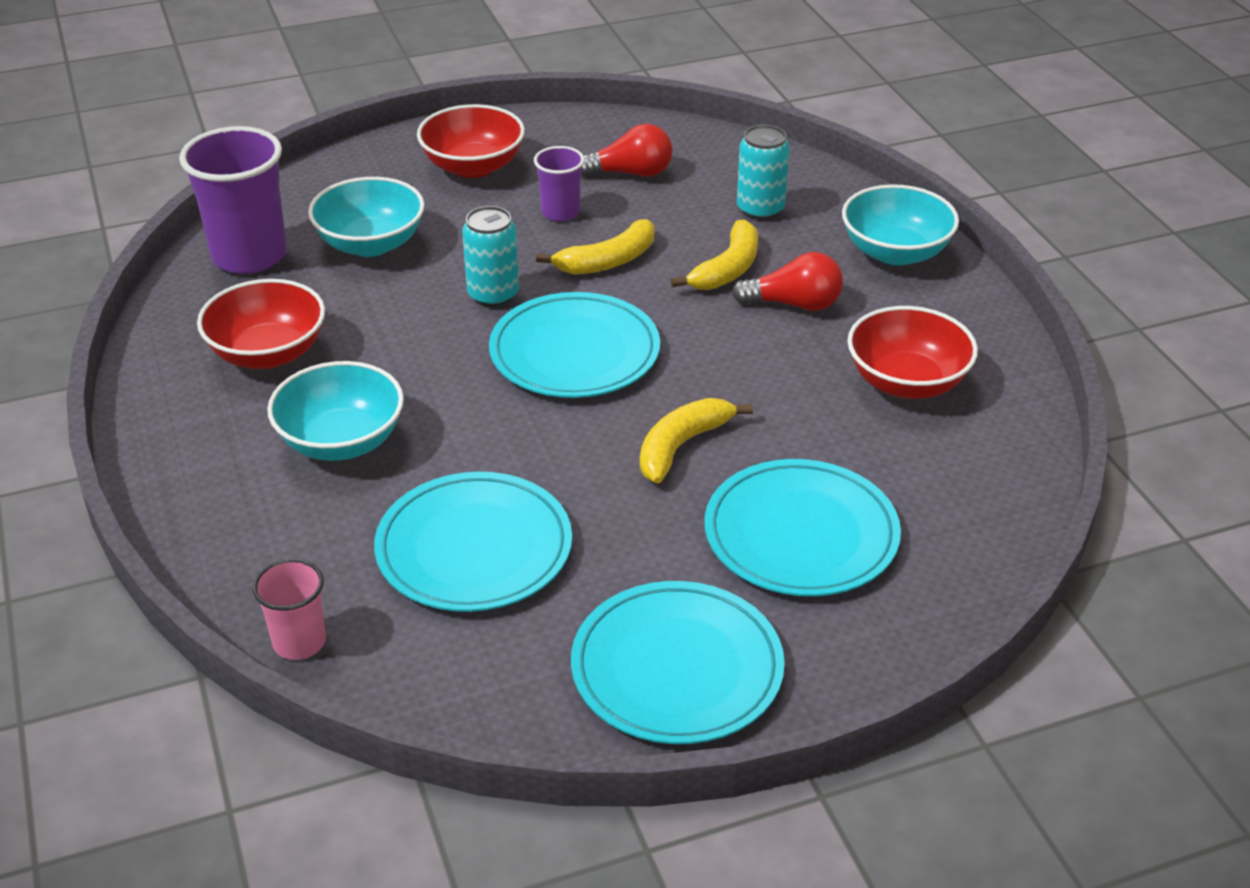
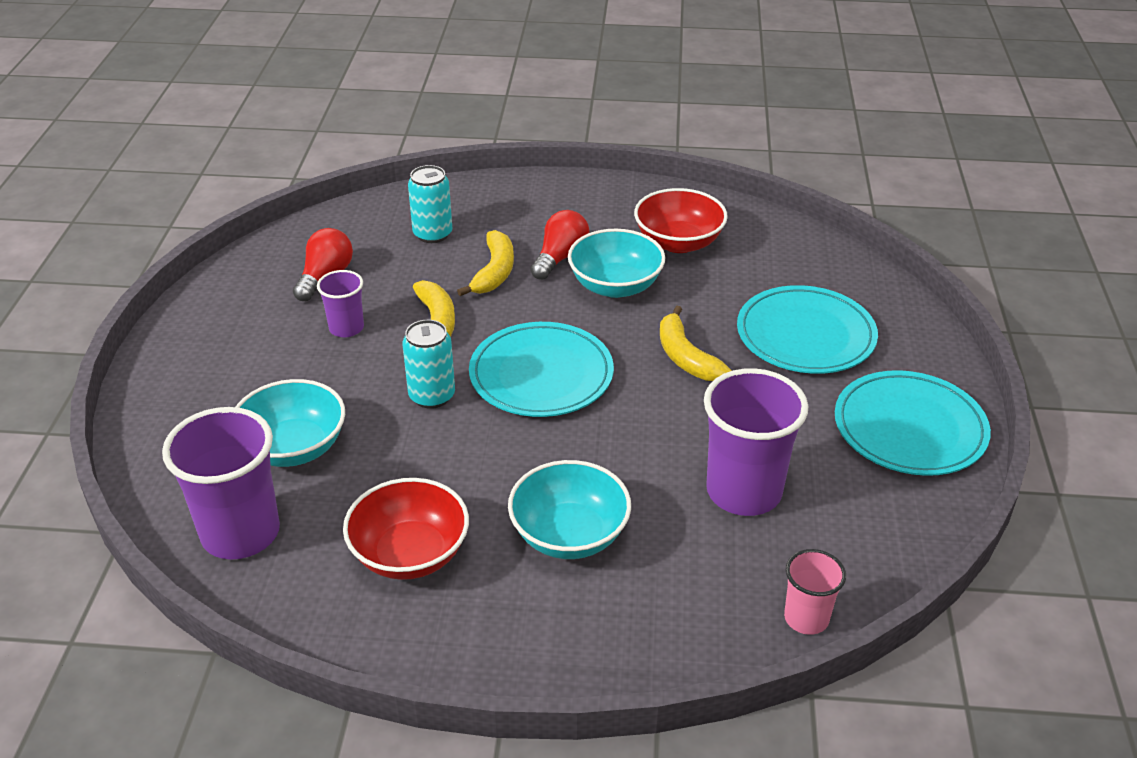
camera: 65 degrees left, 0 degrees up
turquoise plate [374,472,572,612] -> purple cup [704,368,808,516]
red bowl [417,104,525,178] -> none
yellow banana [671,219,758,290] -> yellow banana turned 45 degrees clockwise [457,230,514,296]
turquoise bowl [842,184,959,266] -> turquoise bowl moved to [568,229,665,298]

